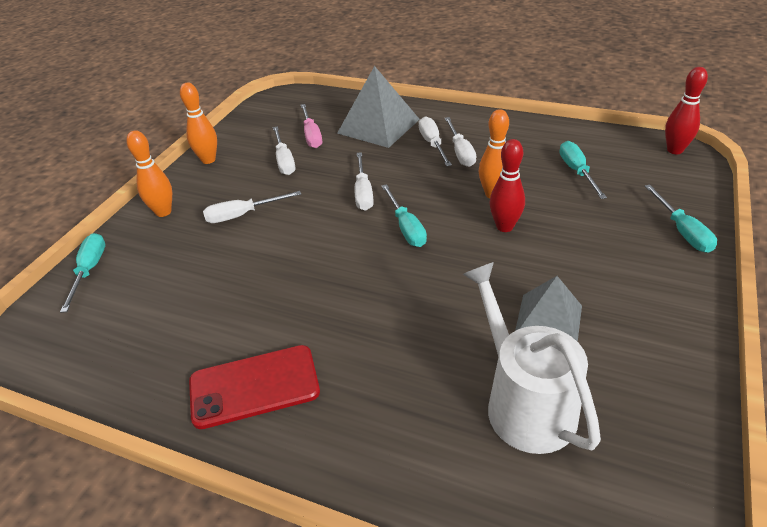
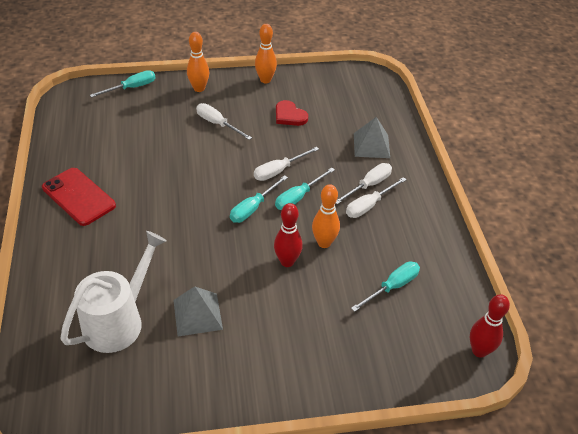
camera: 55 degrees right, 5 degrees up
white screwdriver [273,126,295,175] -> red heart [276,100,308,126]
pink screwdriver [301,104,322,148] -> none
grey pyramid [337,66,420,148] -> grey pyramid [354,117,390,158], size x0.66
turquoise screwdriver [645,185,717,253] -> turquoise screwdriver moved to [275,168,335,210]

